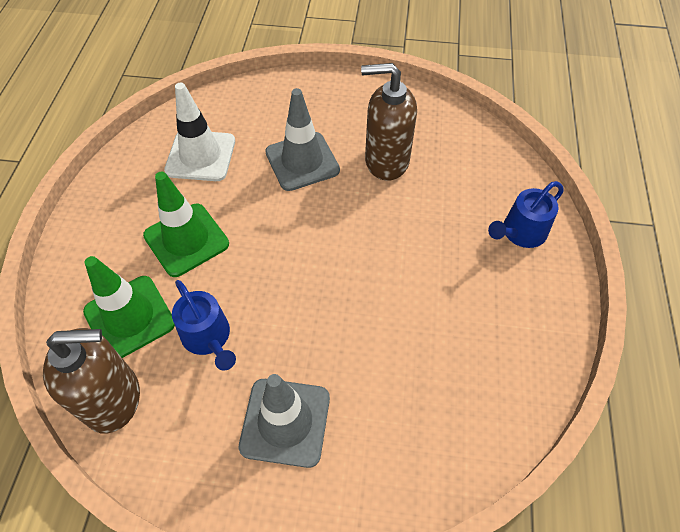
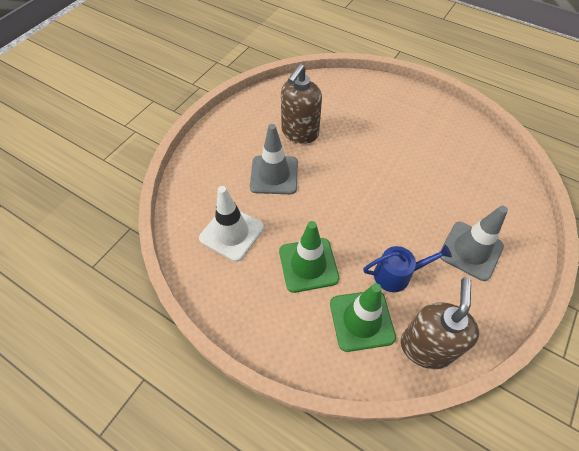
camera: 65 degrees left, 0 degrees up
blue watering can [488,181,564,248] -> none

